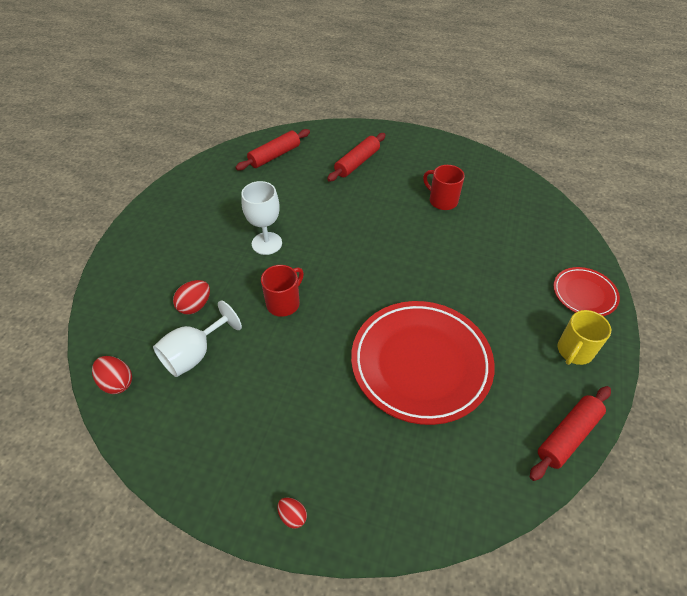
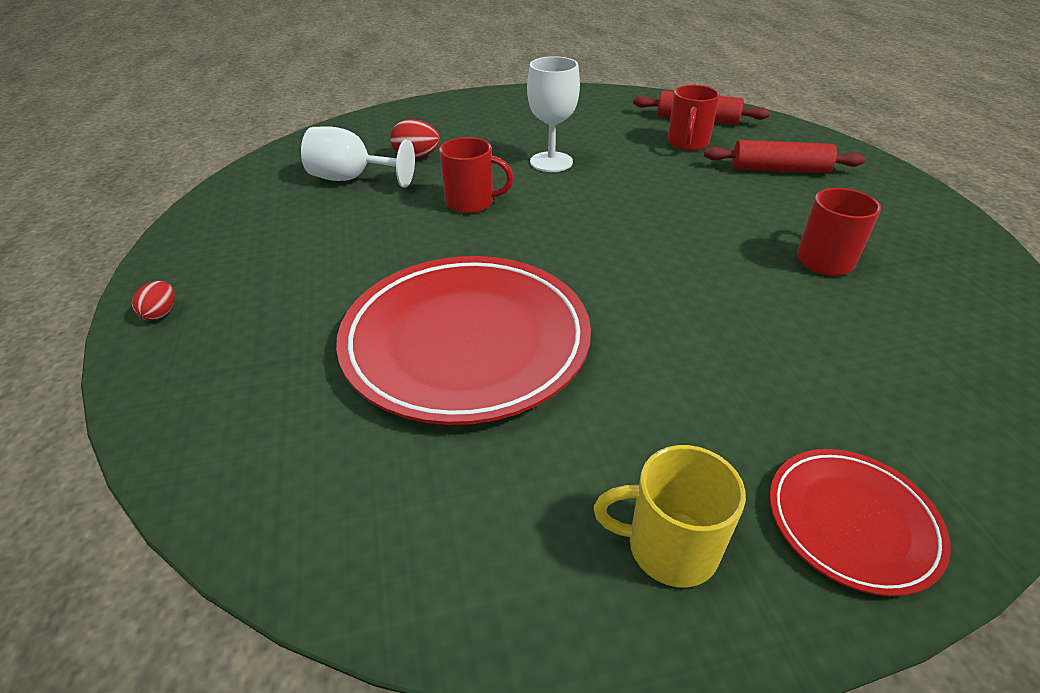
camera: 60 degrees right, 10 degrees down
red egg [92,356,132,394] -> none
red rolling pin [530,386,611,481] -> none
none -> red mug [668,85,720,151]

